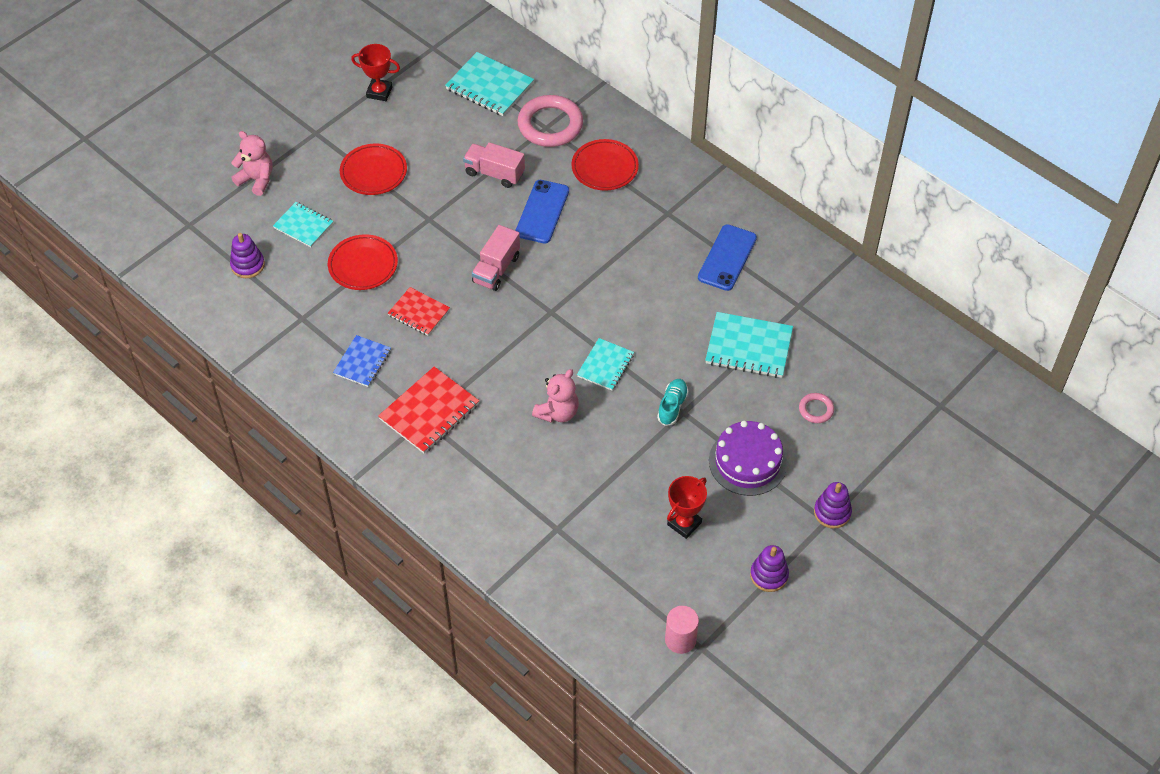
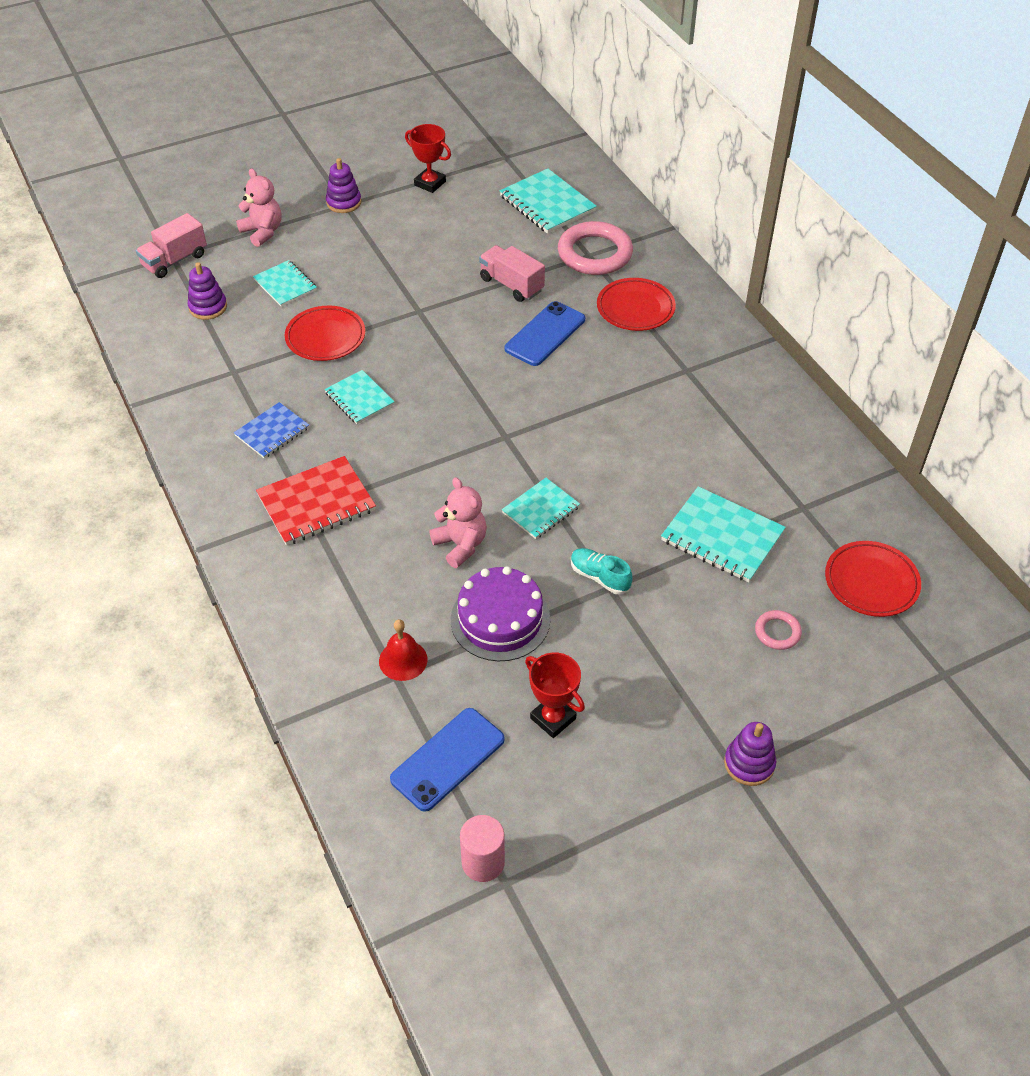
camera: 20 degrees right, 5 degrees down
red plate [340,144,407,195] -> red plate moved to [825,541,921,617]
red notebook [388,287,450,336] -> turquoise notebook [324,370,395,424]
pink truck [472,225,520,291] -> pink truck moved to [136,213,207,278]
pink teddy bear [532,369,579,423] -> pink teddy bear turned 90 degrees counterclockwise [429,477,487,568]
turquoise shoe [657,379,689,426] -> turquoise shoe turned 90 degrees counterclockwise [571,548,633,594]
red trophy [667,476,707,539] -> red trophy turned 75 degrees clockwise [525,652,585,738]
blue phone [698,224,757,291] -> blue phone moved to [390,708,505,812]
purple cake [709,421,787,496] -> purple cake moved to [451,566,550,661]
purple stacking toy [750,545,789,592] -> purple stacking toy moved to [326,158,361,213]
none -> red bell [379,619,428,681]

